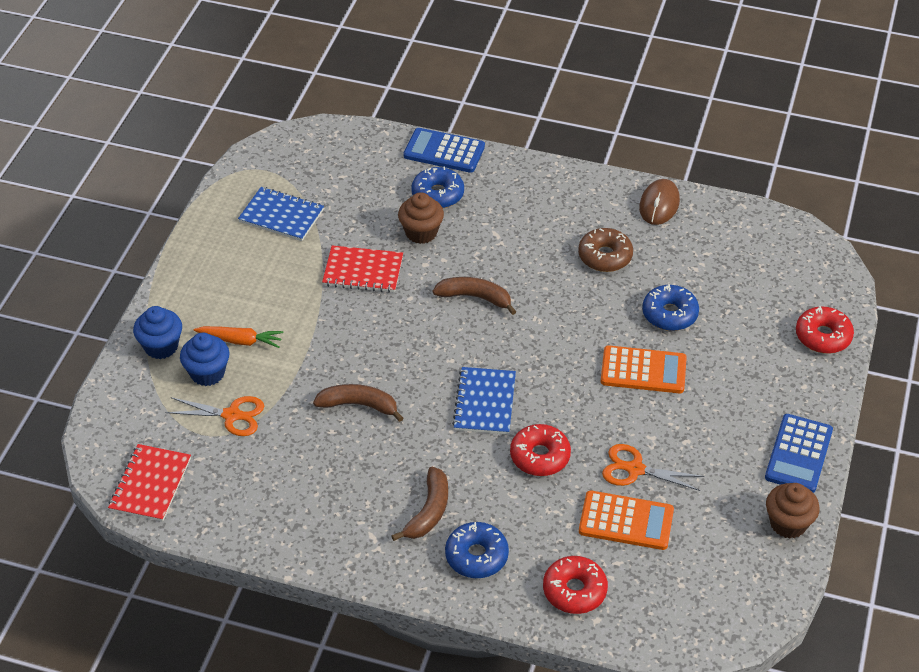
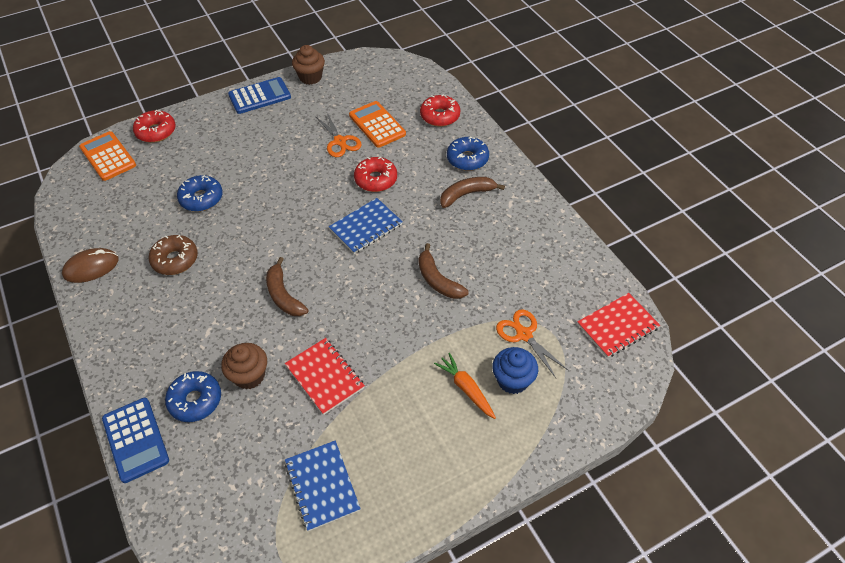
camera: 135 degrees left, 5 degrees up
blue cupcake [133,306,182,359] -> none
orange calculator [601,345,687,393] -> orange calculator moved to [79,131,136,181]

